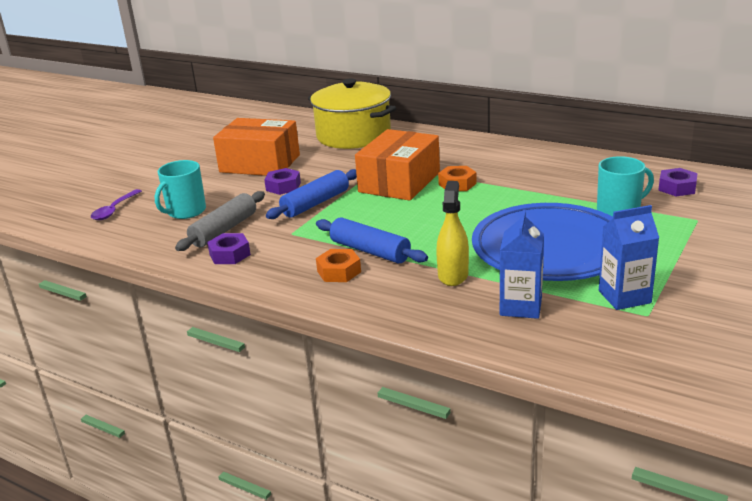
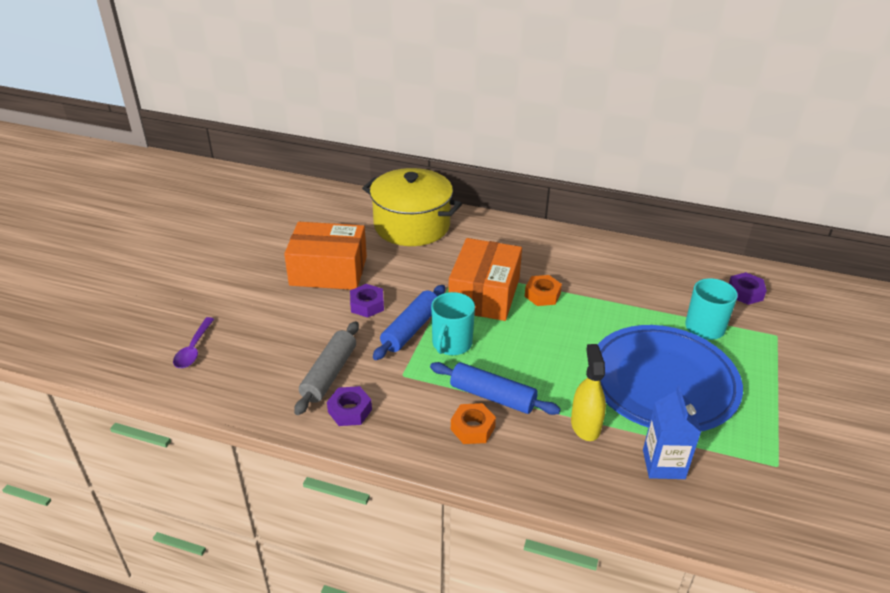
camera: 15 degrees left, 10 degrees up
turquoise mug [155,160,206,219] -> turquoise mug moved to [431,292,475,355]
blue carton [599,205,659,310] -> none

